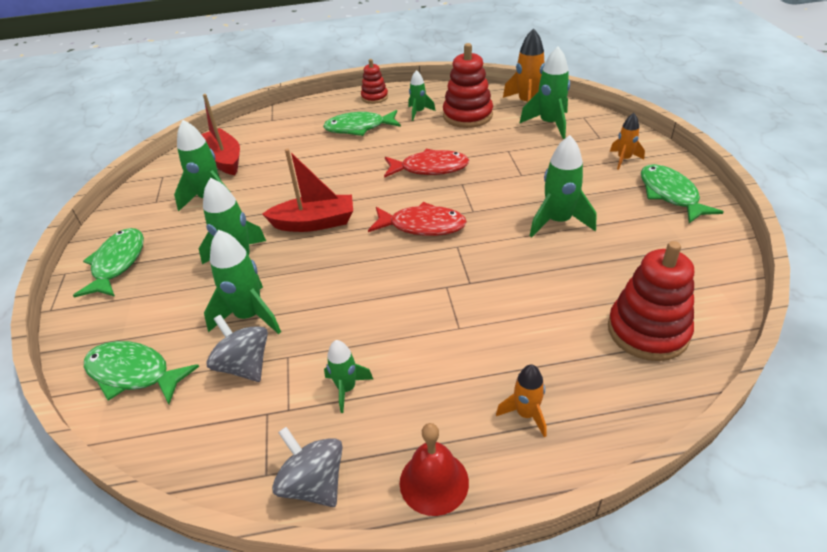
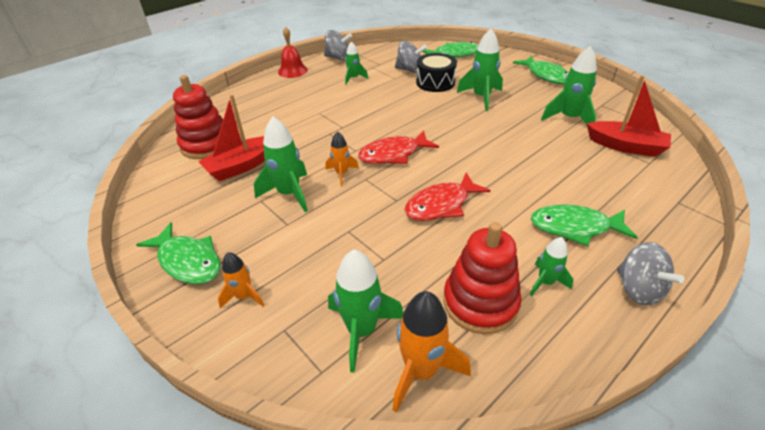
camera: 145 degrees right, 0 degrees up
green rocket [204,230,281,334] -> black drum [416,53,457,92]
red boat [262,149,353,232] -> red boat moved to [198,94,265,181]
green fish [323,110,401,136] -> green fish turned 135 degrees counterclockwise [531,205,638,246]
red stacking toy [361,59,388,104] -> grey spinning top [617,242,684,305]
orange rocket [496,364,546,437] -> orange rocket moved to [326,131,359,186]

